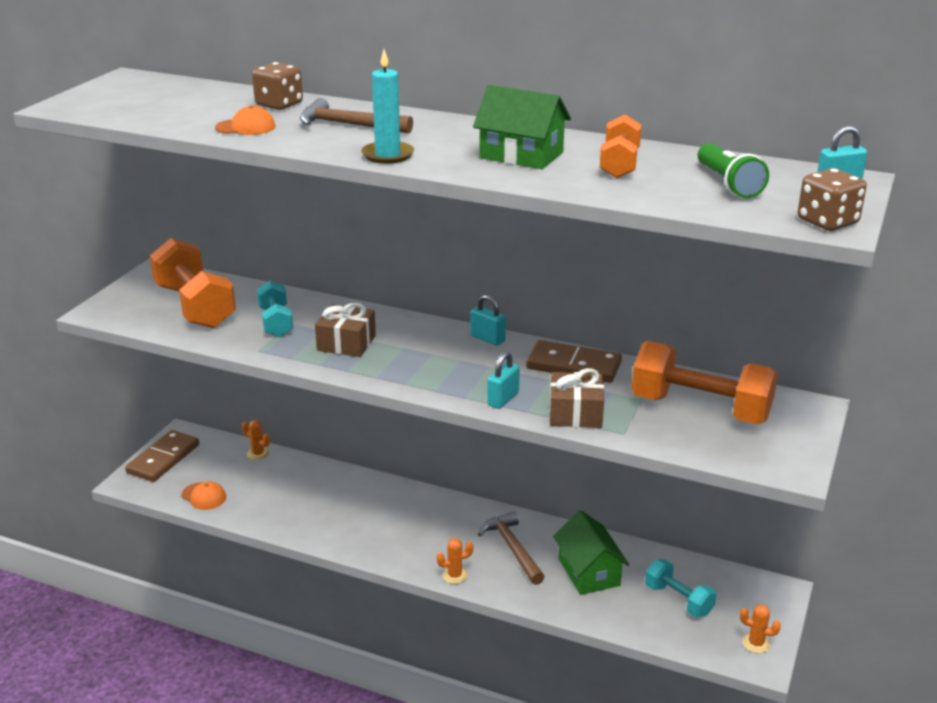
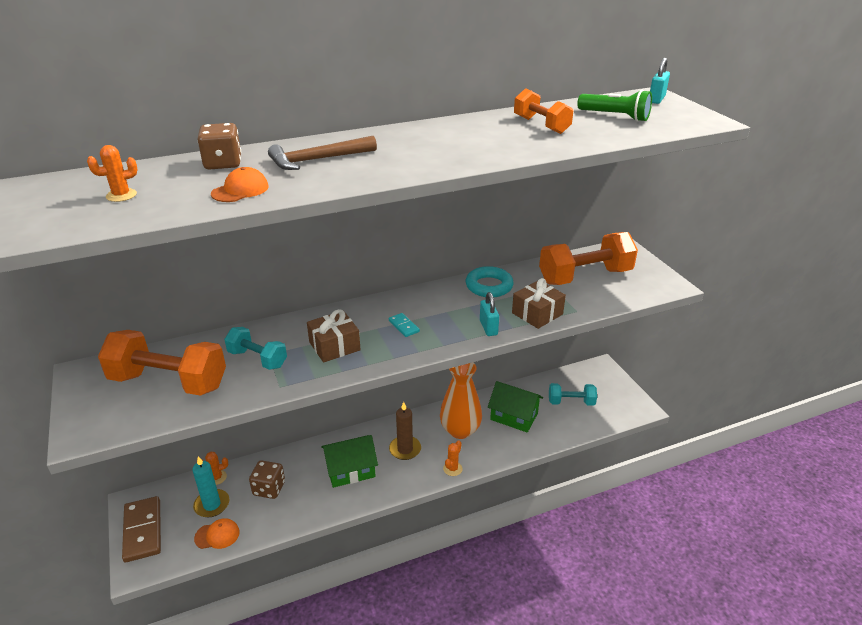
camera: 45 degrees left, 5 degrees up
turquoise candle [361,49,414,164] -> turquoise candle moved to [192,456,229,517]
turquoise padlock [471,295,506,346] -> none
green house [473,85,571,169] -> green house moved to [321,435,378,488]
brown hammer [478,511,545,585] -> orange vase [440,362,482,439]
brown domino [526,340,622,383] -> turquoise ring [466,266,514,297]
orange cactus [740,605,781,653] -> orange cactus moved to [87,145,137,202]
brown dice [798,168,867,231] -> brown dice moved to [249,460,285,499]
none -> turquoise domino [389,313,420,337]
none -> brown candle [389,402,421,460]

